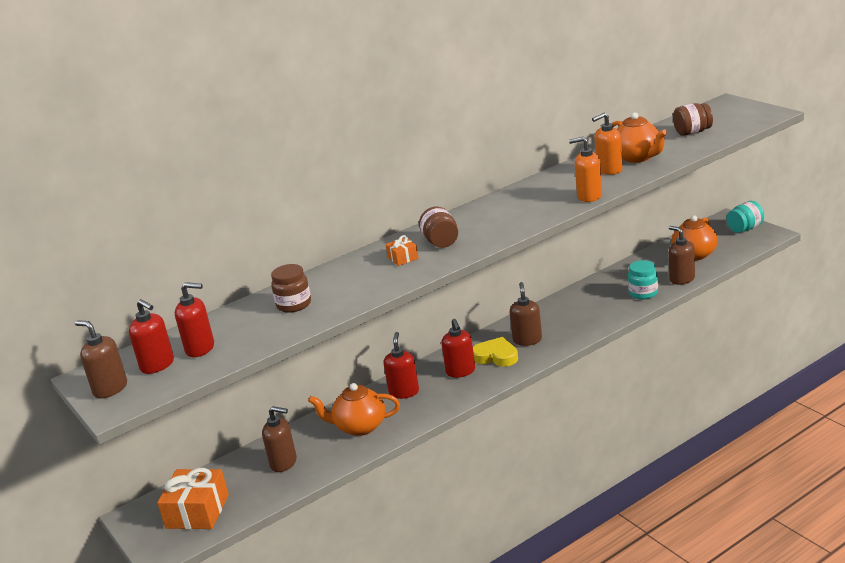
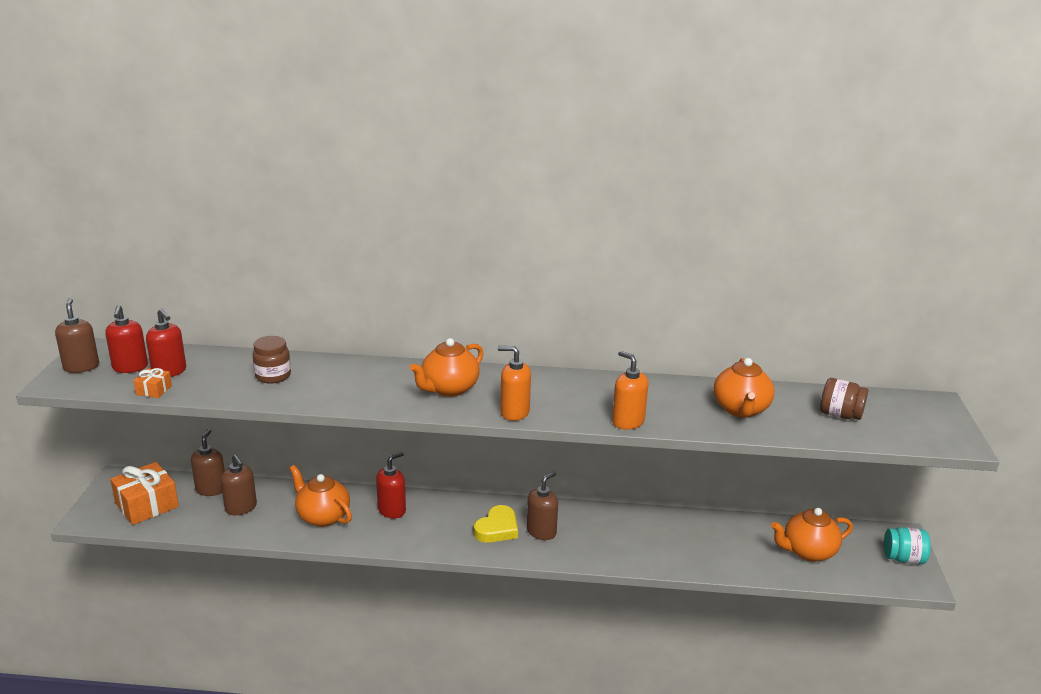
camera: 35 degrees right, 0 degrees up
orange gift [386,235,419,266] -> orange gift moved to [133,368,172,398]
brown jar [419,206,458,248] -> orange teapot [410,338,483,397]
red soap dispenser [441,319,475,378] -> none
yellow heart [473,337,518,367] -> yellow heart turned 60 degrees clockwise [474,505,518,543]
orange soap dispenser [592,113,623,175] -> orange soap dispenser moved to [498,346,531,421]
turquoise jar [628,260,658,299] -> none
brown soap dispenser [669,226,695,285] -> brown soap dispenser moved to [191,429,225,496]

